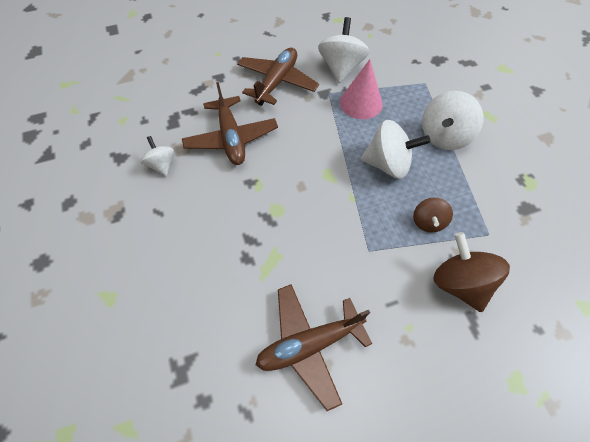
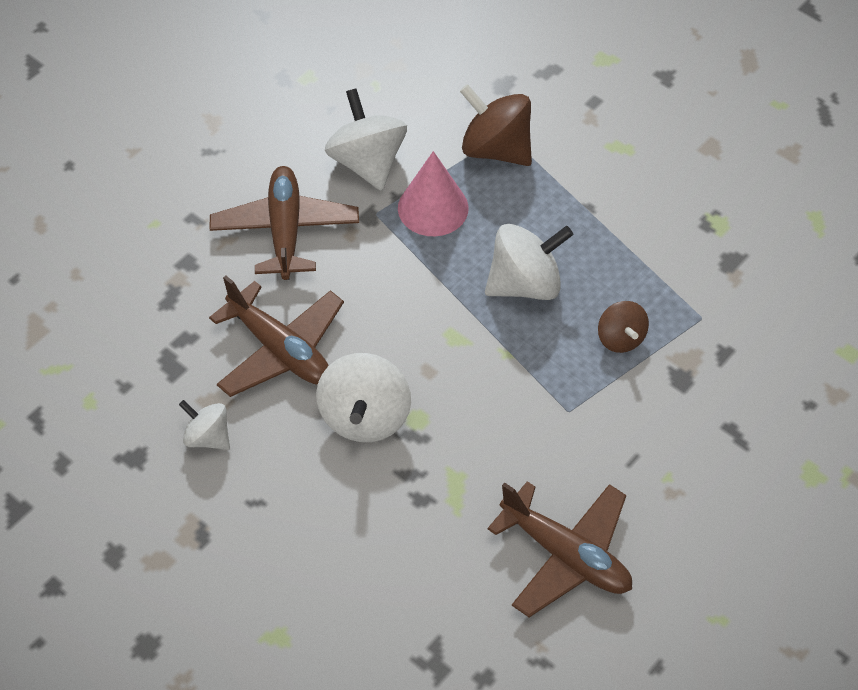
camera: 30 degrees left, 5 degrees down
brown plane [256,284,372,411] -> brown plane turned 90 degrees counterclockwise [488,481,632,617]
white spinning top [422,91,483,150] -> white spinning top moved to [316,353,411,442]
brown spinning top [434,232,510,312] -> brown spinning top moved to [460,84,532,166]

